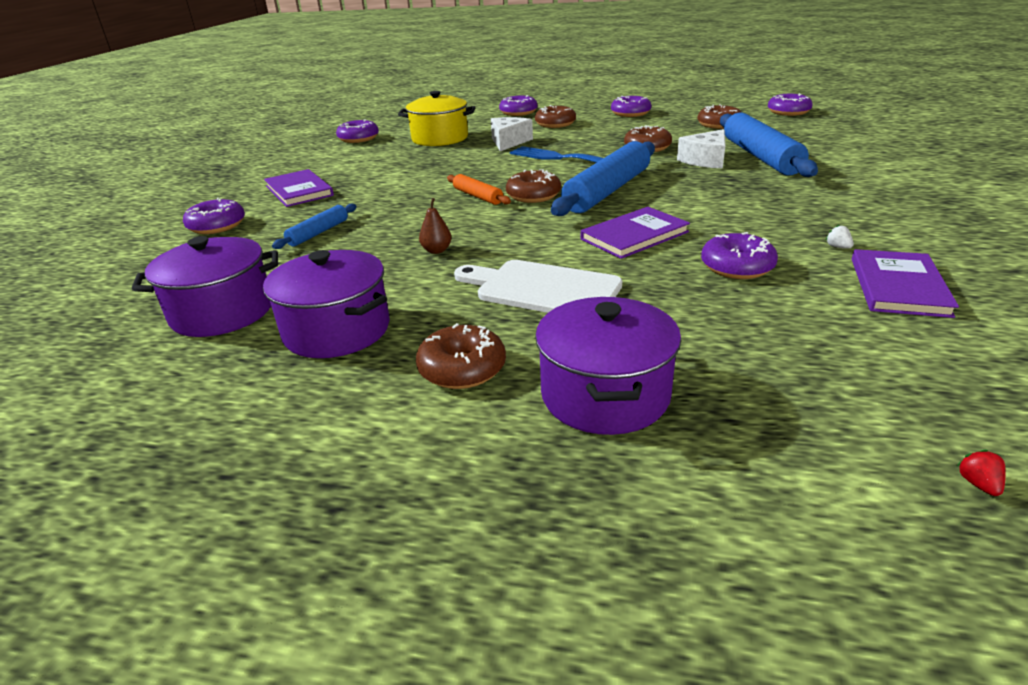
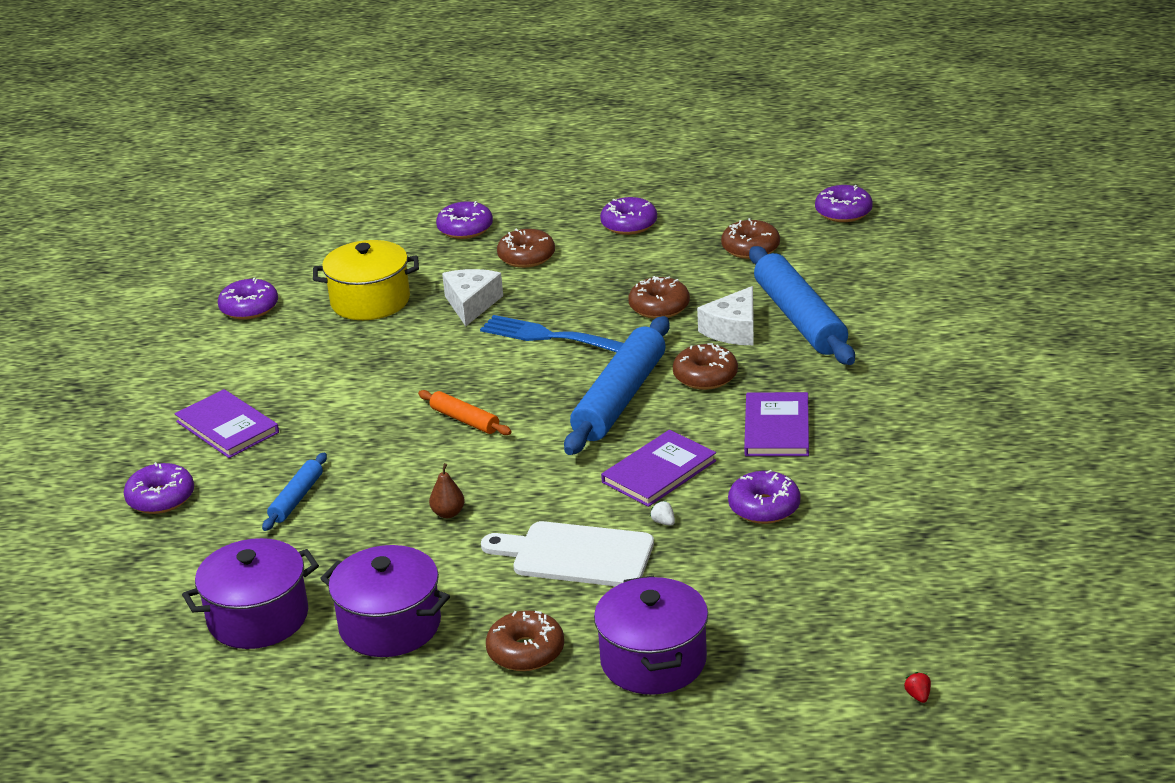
camera: 10 degrees left, 0 degrees up
brown donut [506,169,561,203] -> brown donut moved to [673,343,738,390]
white strawberry [826,224,854,249] -> white strawberry moved to [650,501,675,526]
purple book [852,249,959,318] -> purple book moved to [744,392,809,456]

